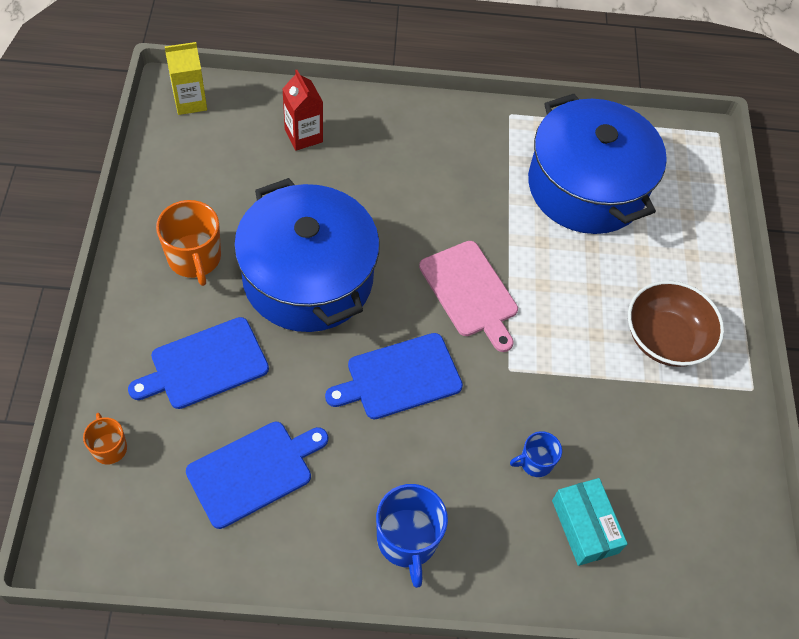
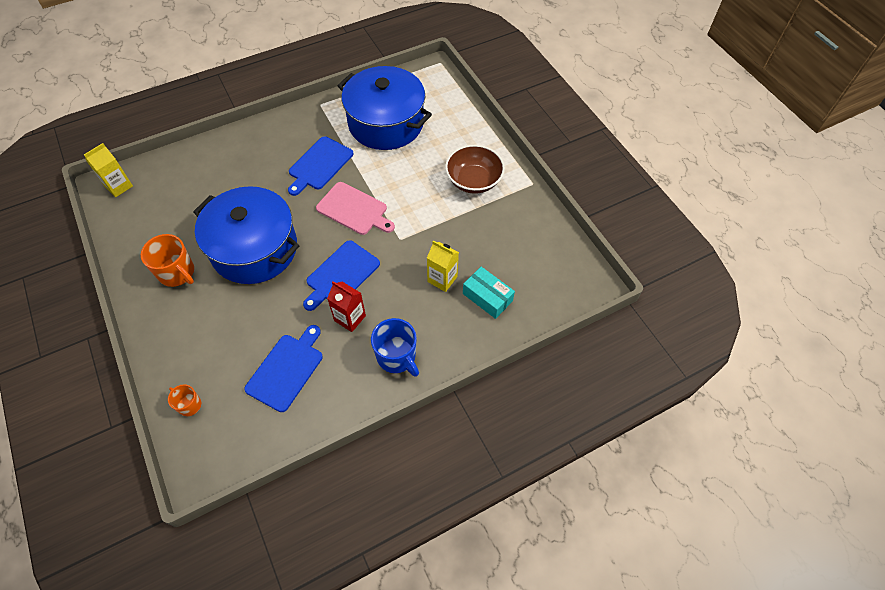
camera: 25 degrees left, 0 degrees up
blue cutting board [128,317,269,409] -> blue cutting board moved to [288,136,354,196]
red carton [282,70,323,151] -> red carton moved to [327,281,366,332]
blue mug [510,431,562,477] -> yellow carton [427,240,459,292]

